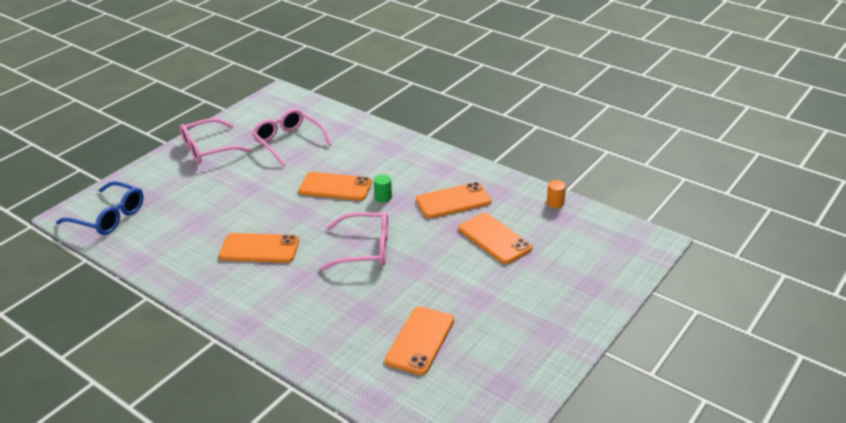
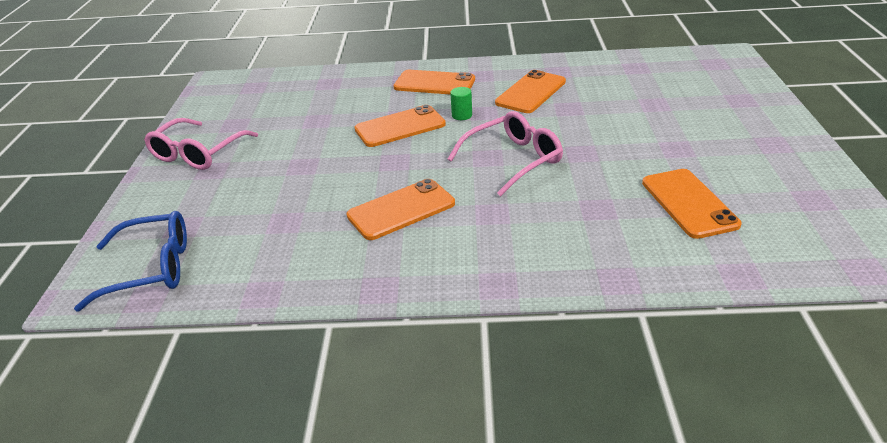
camera: 35 degrees left, 0 degrees up
pink glasses [252,109,332,167] -> none
orange phone [459,213,532,264] -> orange phone moved to [393,70,475,95]
orange cylinder [547,180,566,208] -> none

